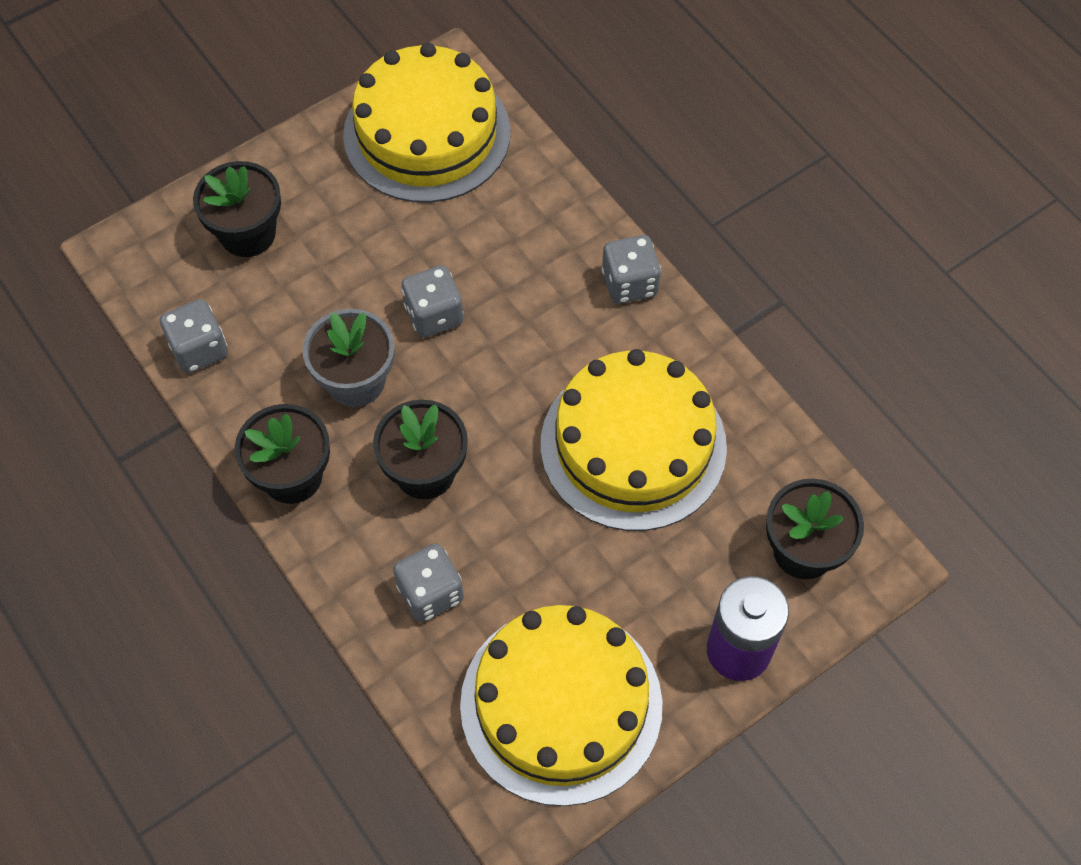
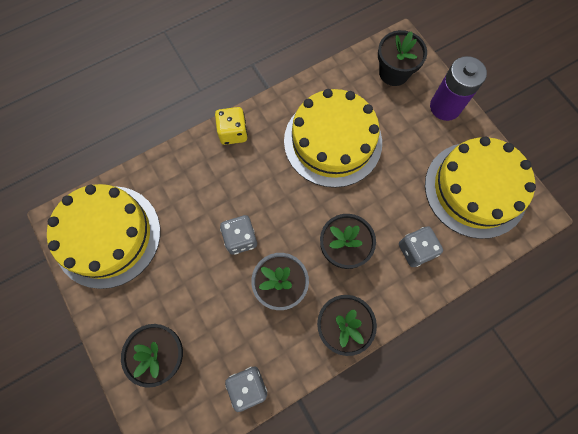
camera: 85 degrees left, 10 degrees up
grey dice [602,235,661,304] -> yellow dice [215,107,248,145]

